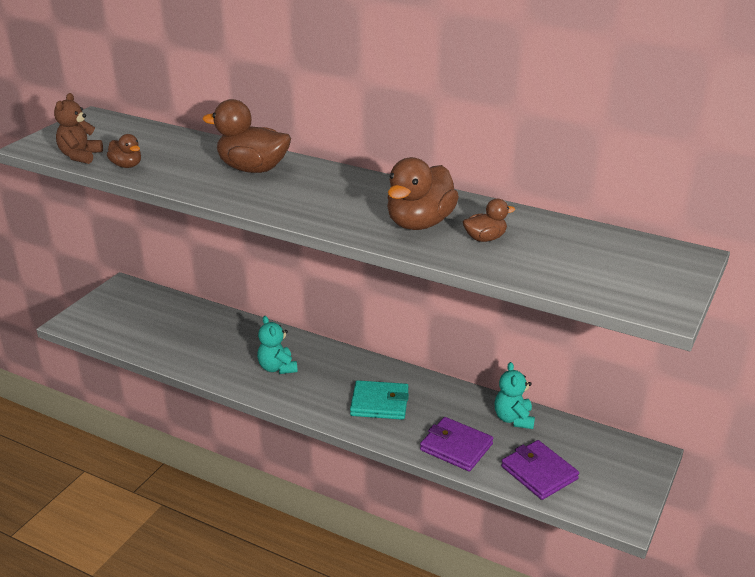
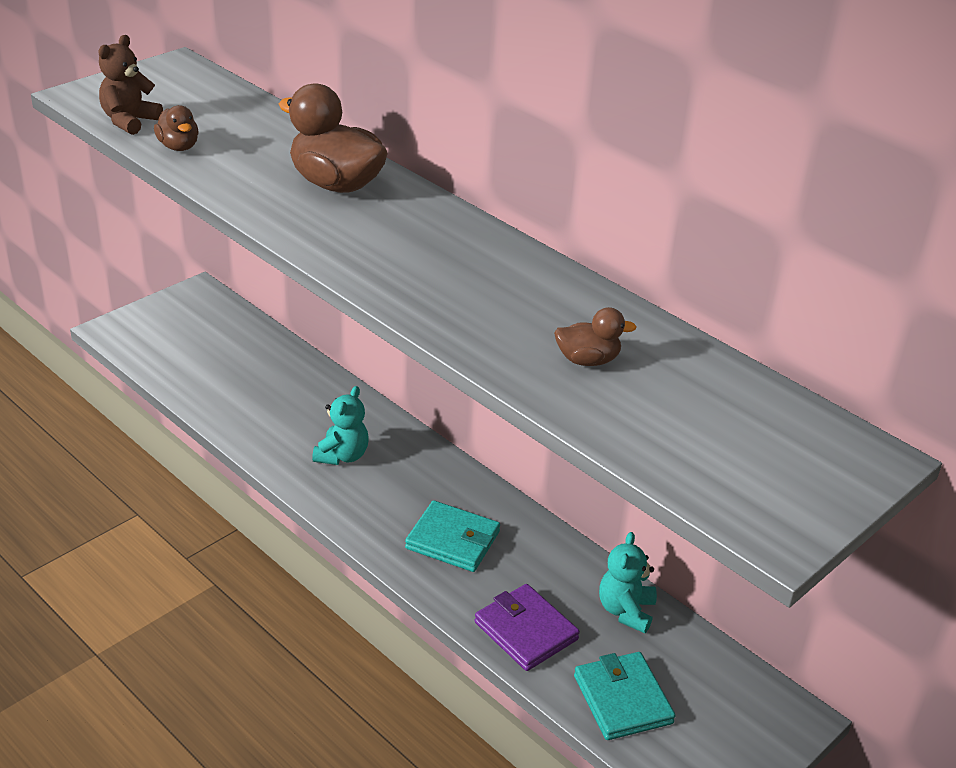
camera: 15 degrees right, 5 degrees up
turquoise teddy bear [257,316,298,374] -> turquoise teddy bear turned 150 degrees counterclockwise [312,386,369,465]
brown duck [387,157,459,230] -> none
purple wallet [501,440,579,500] -> turquoise wallet [574,652,675,740]

